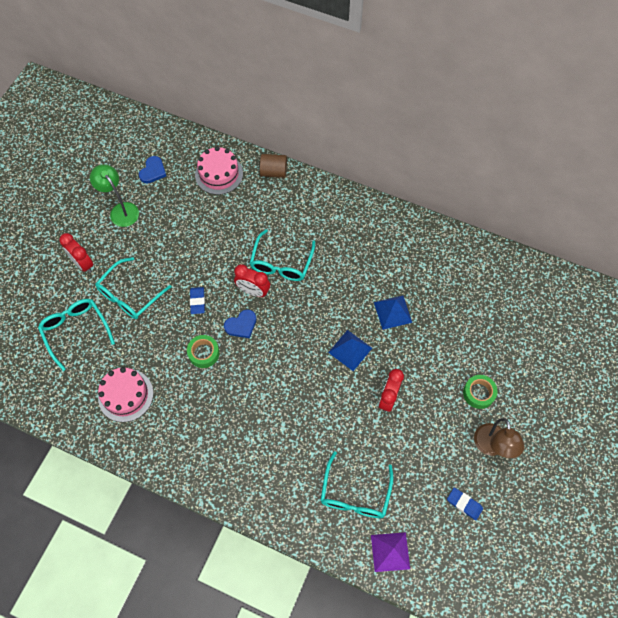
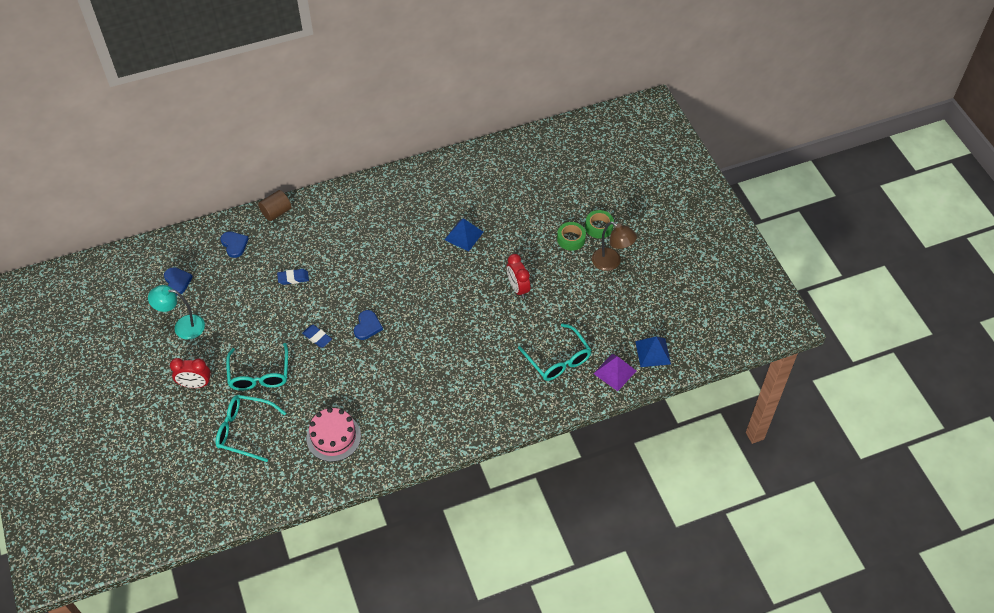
camera: 45 degrees left, 10 degrees down
green lamp [90,164,139,227] -> turquoise lamp [148,285,205,340]
green tape [187,335,219,368] -> green tape moved to [585,210,614,239]
pink cake [195,147,243,195] -> blue heart [220,231,249,258]
red clock [234,264,270,297] -> none
turquoise glasses [250,230,315,281] -> none
blue pyramid [328,330,372,371] -> blue pyramid moved to [635,336,671,367]
blue eraser [447,487,483,520] -> blue eraser moved to [277,269,309,285]

